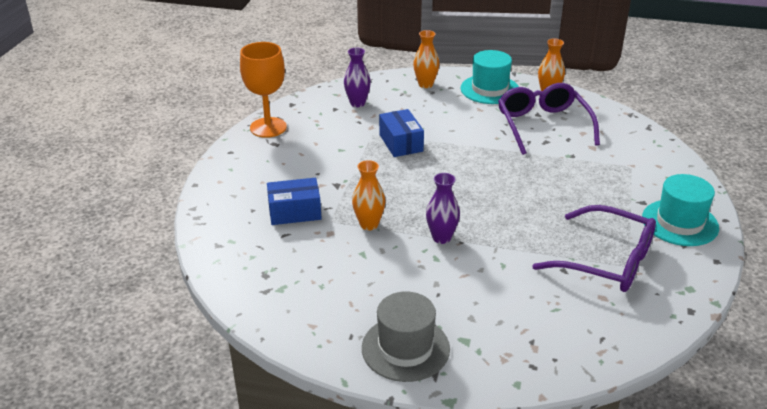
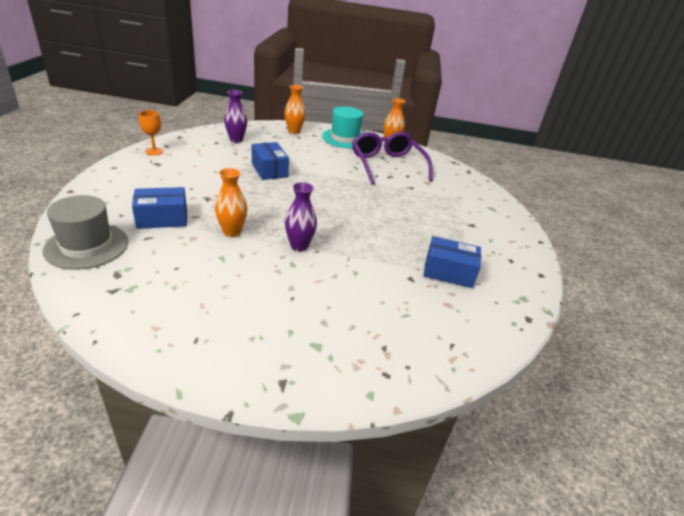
camera: 10 degrees left, 0 degrees up
orange goblet [240,42,287,138] -> orange goblet [139,110,163,156], size x0.53
grey hat [362,291,450,382] -> grey hat moved to [43,195,128,270]
purple glasses [532,205,656,292] -> blue box [423,236,481,288]
turquoise hat [642,174,719,246] -> none

